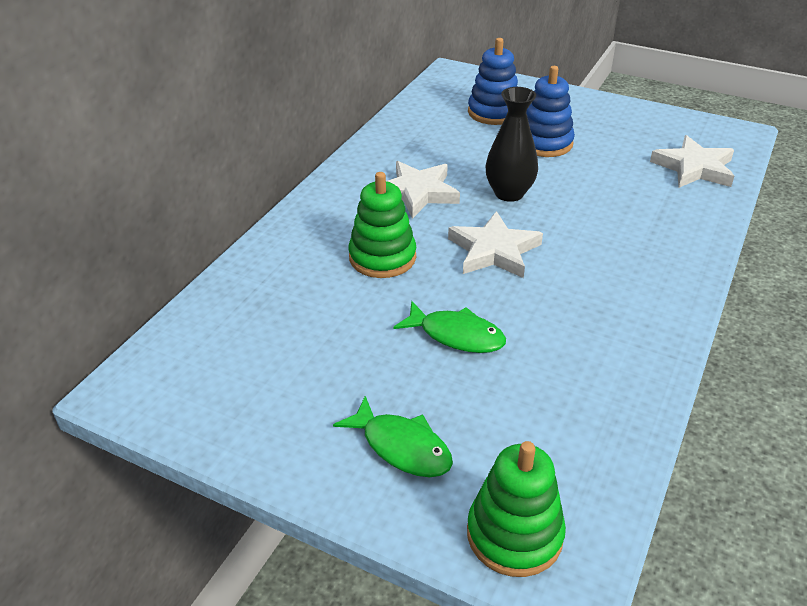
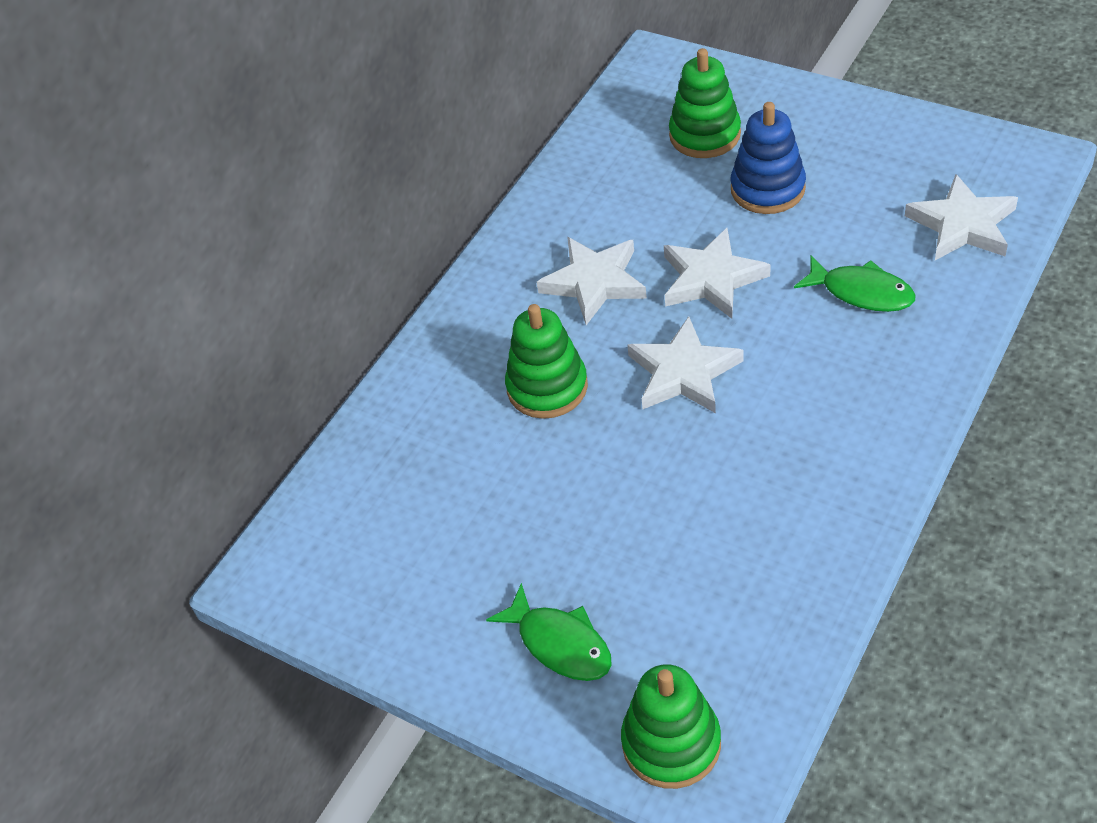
camera: 10 degrees right, 10 degrees up
green fish [393,301,506,353] -> green fish moved to [794,256,915,312]
blue stacking toy [468,38,518,125] -> green stacking toy [669,48,741,158]
black vase [486,87,538,202] -> white star [664,228,770,319]

